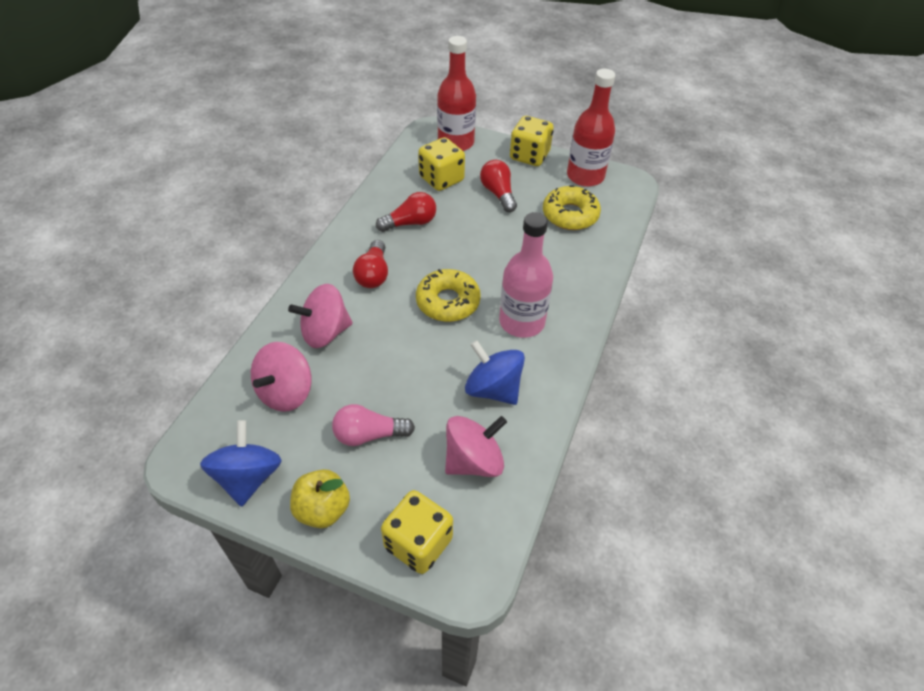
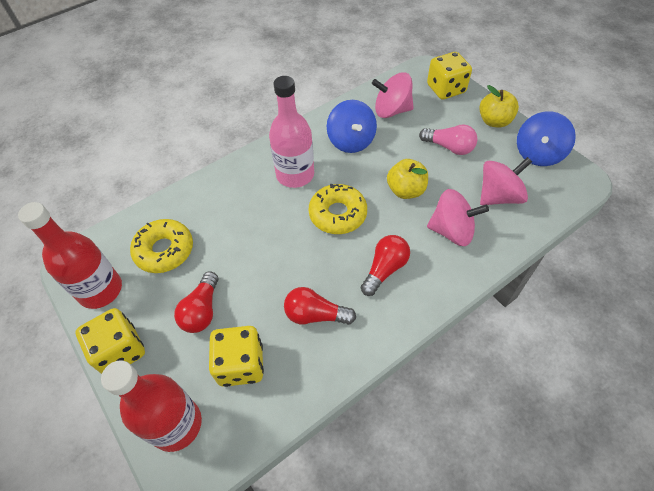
camera: 145 degrees left, 5 degrees up
none -> yellow apple [387,159,428,199]

